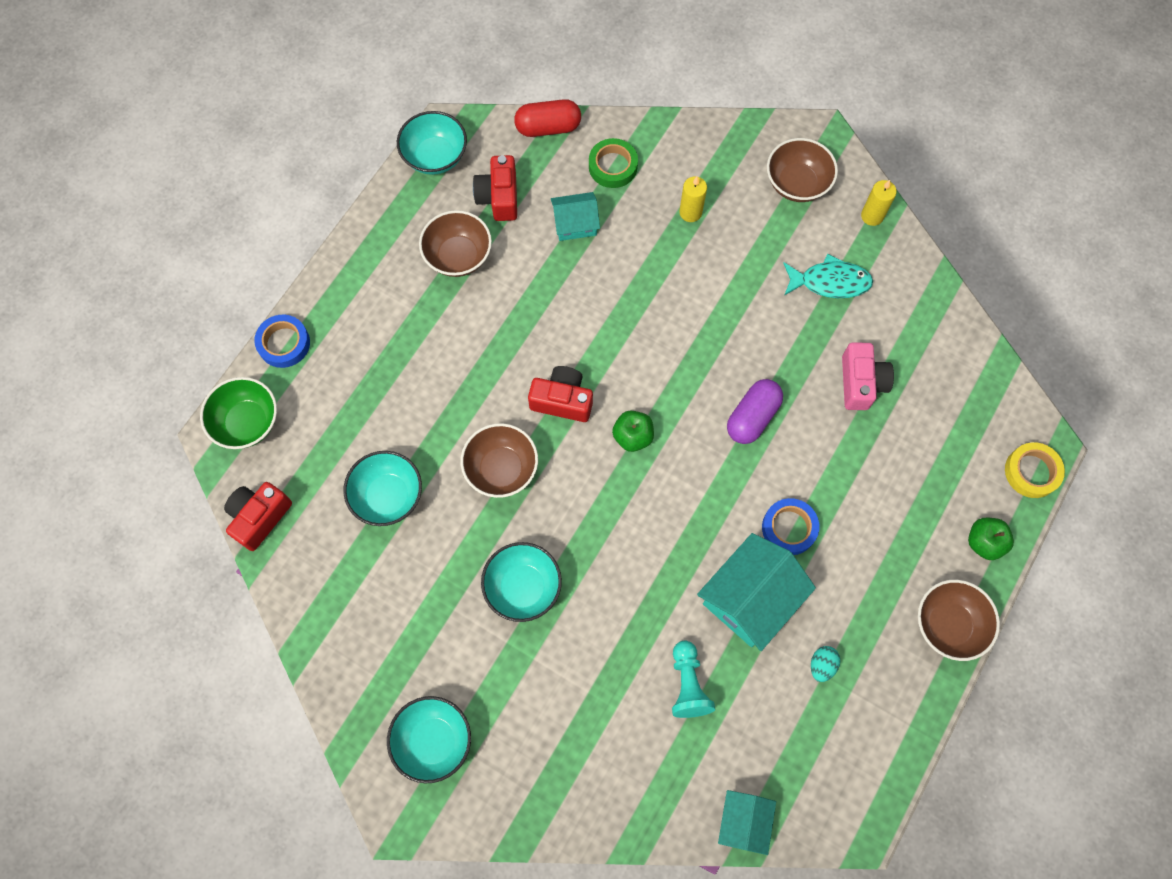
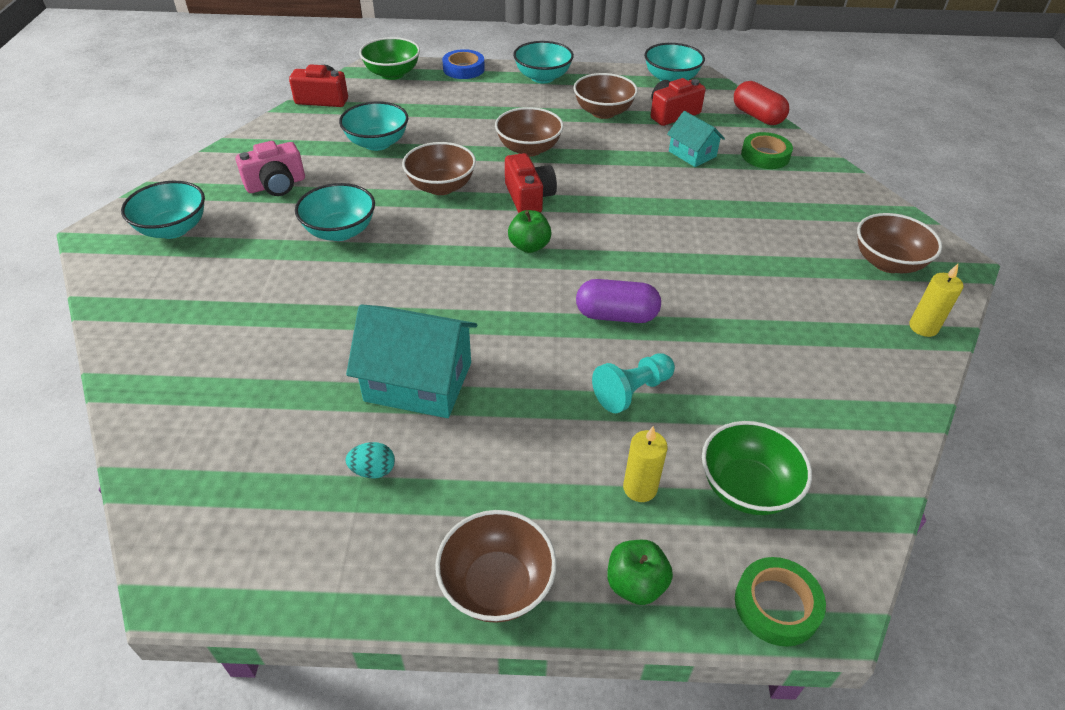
camera: 60 degrees right, 25 degrees down
turquoise pawn [672,641,715,718] -> turquoise pawn moved to [592,353,675,413]
yellow candle [679,177,707,222] -> yellow candle moved to [623,426,668,502]
turquoise house [718,790,776,855] -> none
blue tape [762,498,819,555] -> none
turquoise fish [783,254,873,298] -> none
pink camera [842,342,894,410] -> pink camera moved to [236,141,305,196]
yellow tape [1005,442,1065,498] -> green tape [735,557,826,647]
none -> brown bowl [495,107,564,157]
none -> turquoise bowl [513,41,574,84]
none -> green bowl [702,421,812,515]

